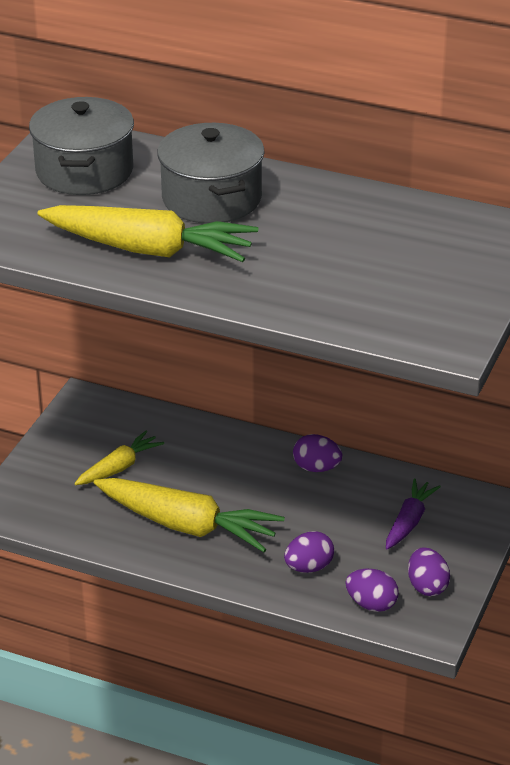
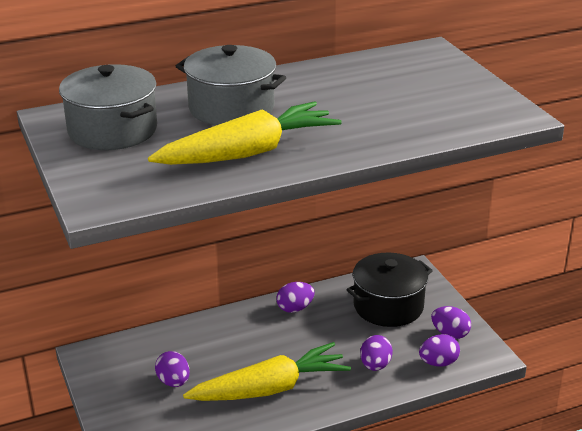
camera: 45 degrees left, 5 degrees down
yellow carrot [74,431,164,485] -> purple egg [155,351,190,387]
purple carrot [386,478,441,549] -> black pot [346,253,433,327]

